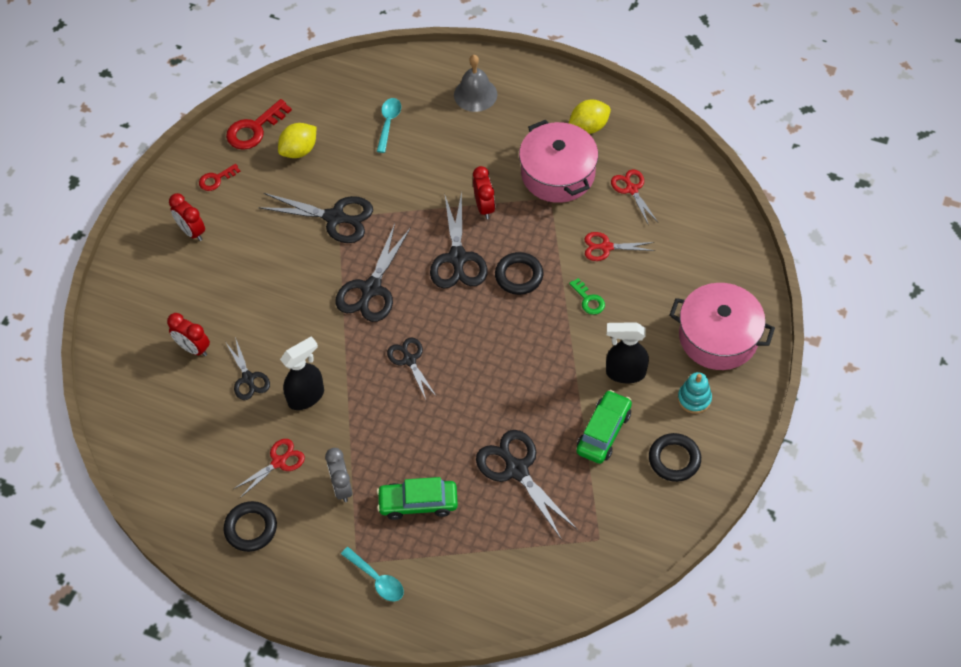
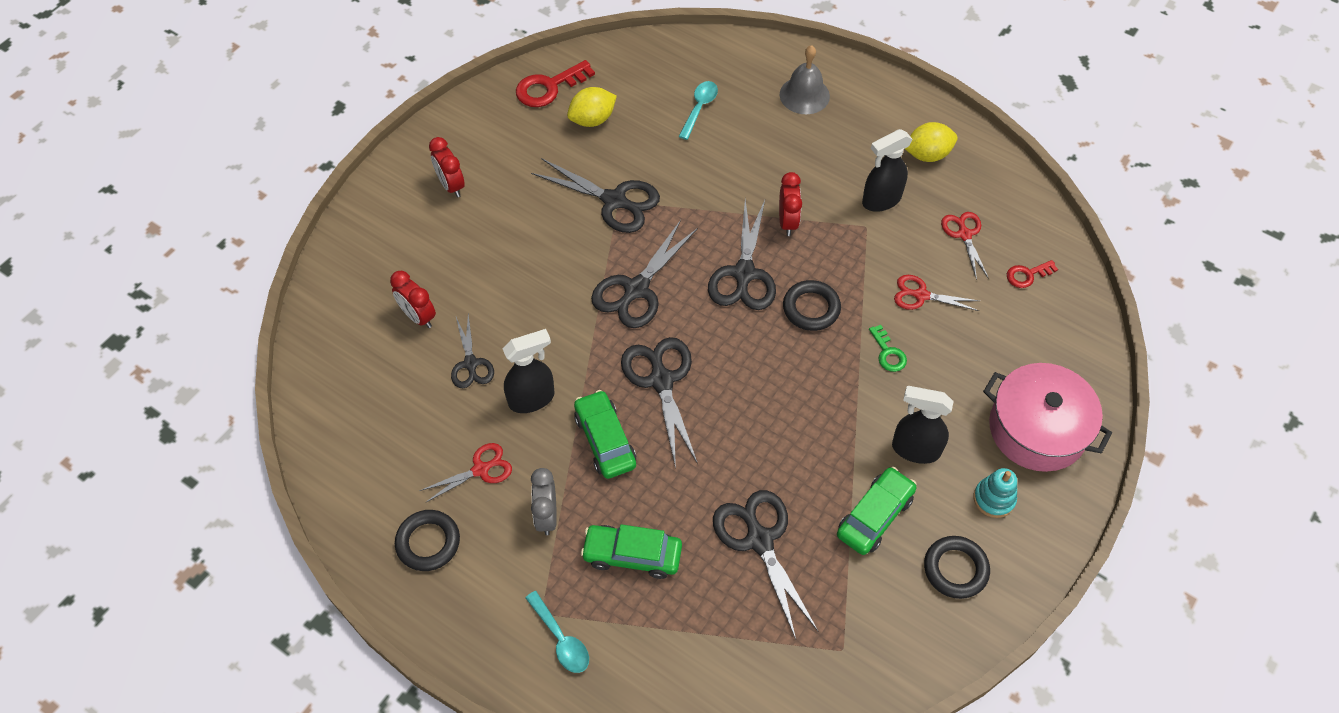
camera: 10 degrees right, 0 degrees up
red key [199,164,240,191] -> red key moved to [1007,260,1058,288]
black scissors [387,338,437,399] -> black scissors [621,337,698,468], size x1.65
pink pot [519,120,598,203] -> black spray bottle [862,129,913,212]
none -> green car [574,390,636,479]

